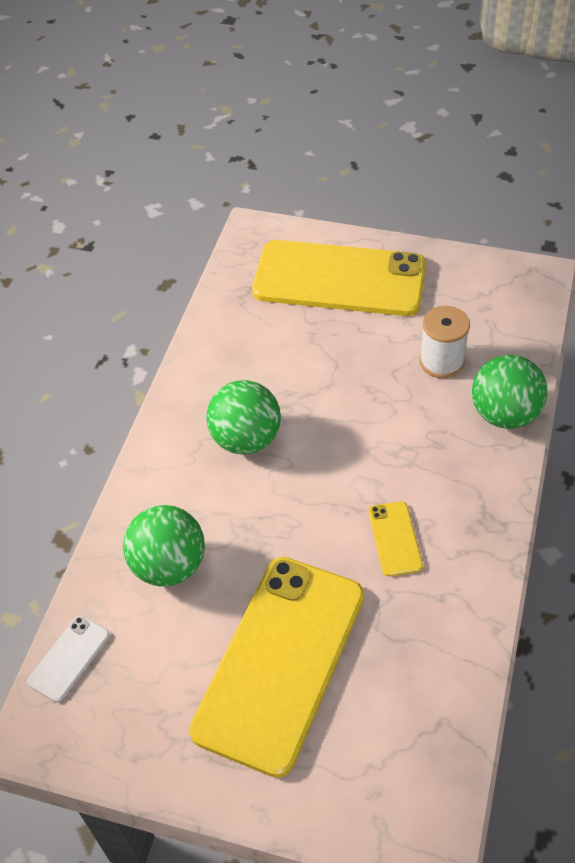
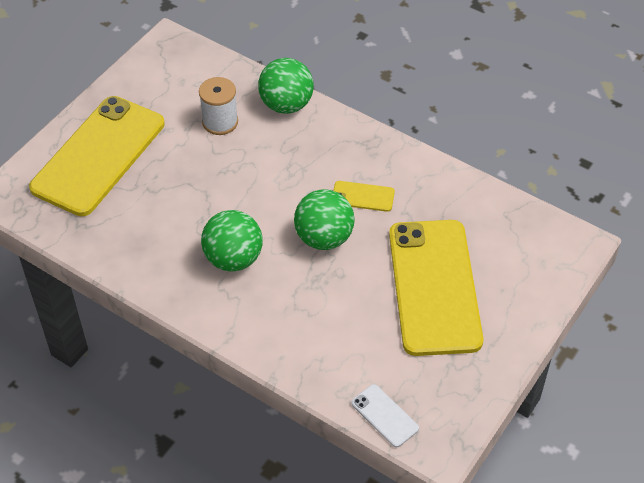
camera: 75 degrees left, 0 degrees up
green ball [123,505,205,587] -> green ball moved to [294,189,355,250]
yellow phone [189,557,364,778] -> yellow phone turned 45 degrees clockwise [389,220,483,356]

